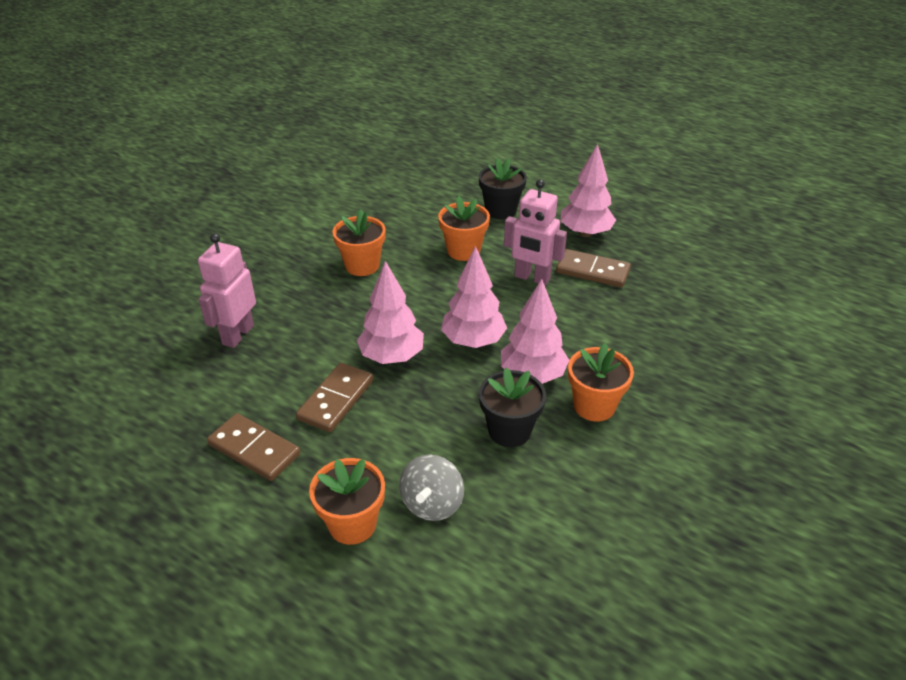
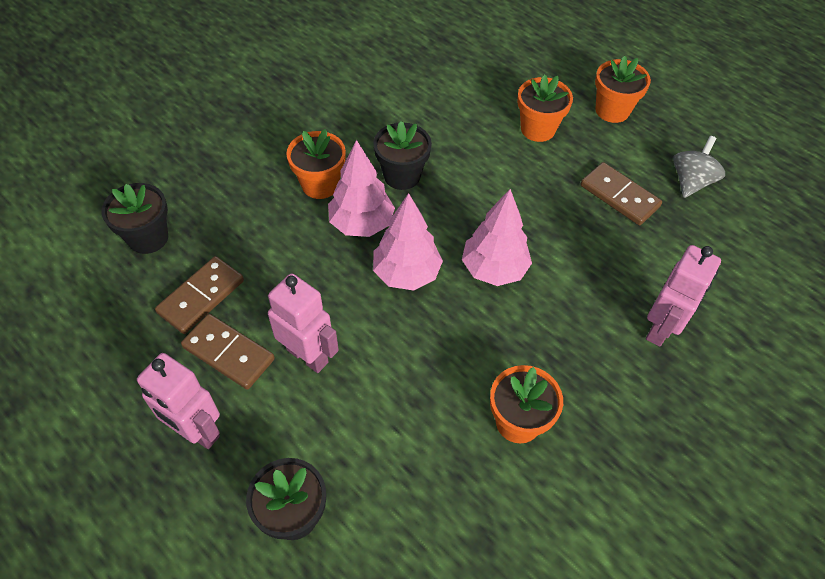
camera: 170 degrees left, 15 degrees up
brown domino [296,363,374,432] -> brown domino moved to [155,256,244,334]
grey spinning top [399,455,464,521] -> grey spinning top moved to [673,136,725,198]
orange flower pot [438,196,490,261] -> orange flower pot moved to [595,56,651,123]
pink tree [561,144,616,237] -> pink robot [137,353,220,449]
none -> black flower pot [102,183,168,254]

